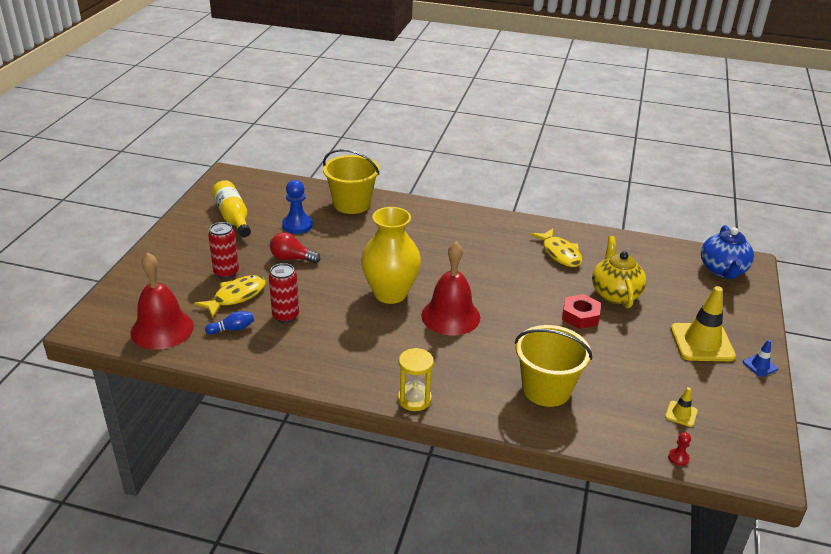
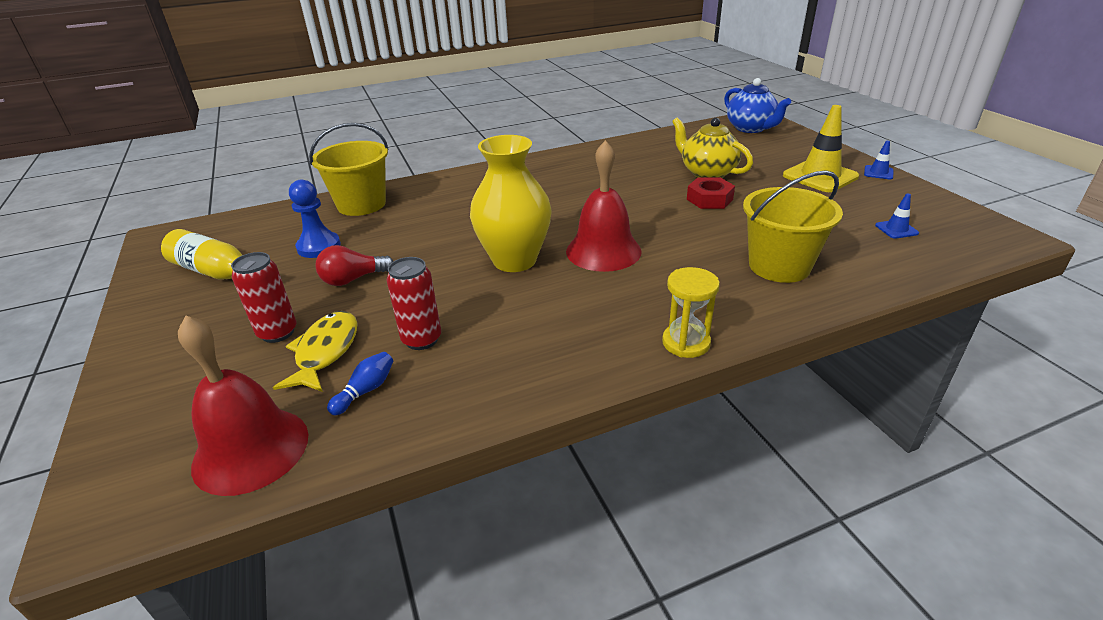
camera: 35 degrees left, 0 degrees up
yellow fish [530,228,582,267] -> none
yellow traffic cone [665,387,698,427] -> blue traffic cone [875,193,919,239]
red pawn [668,432,691,466] -> none

